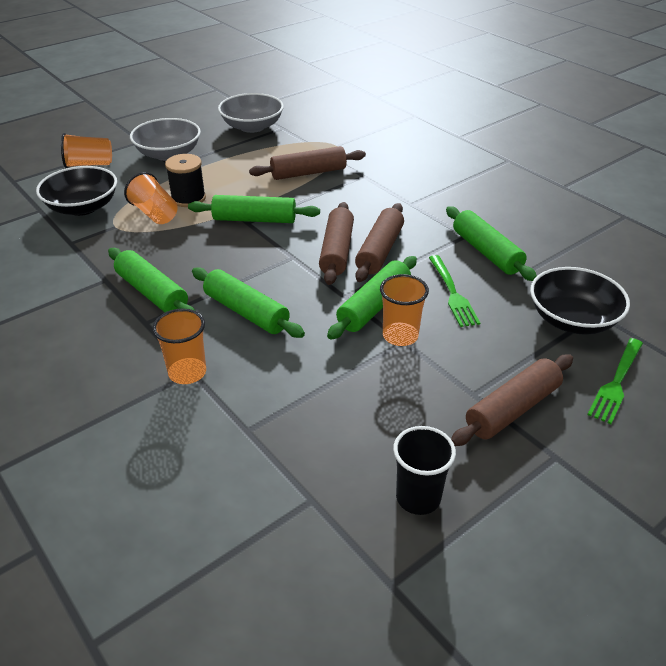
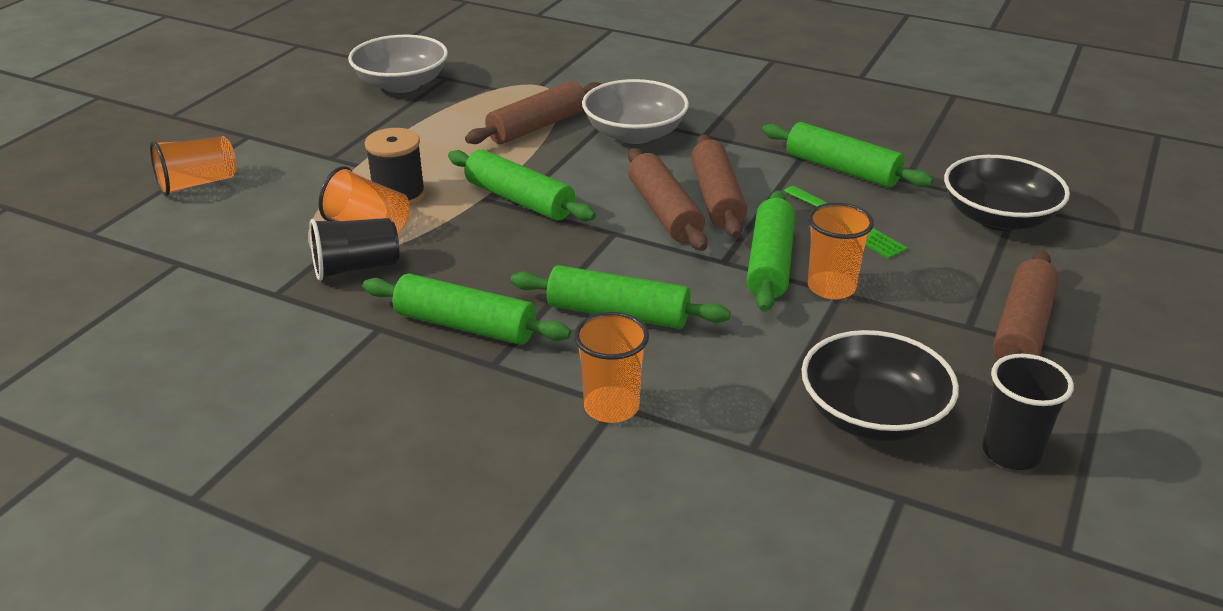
camera: 25 degrees left, 5 degrees down
black bowl [36,166,117,216] -> black bowl moved to [801,330,959,441]
grey bowl [130,118,201,161] -> grey bowl moved to [582,79,689,144]
green rolling pin [188,195,320,223] -> green rolling pin turned 60 degrees clockwise [448,149,596,221]
green fork [587,338,643,424] -> none
none -> black cup [309,218,399,281]

